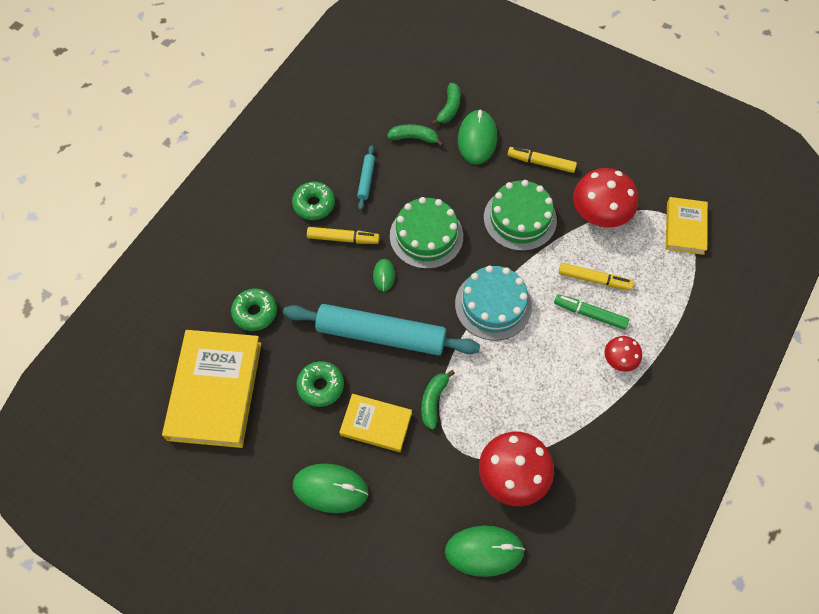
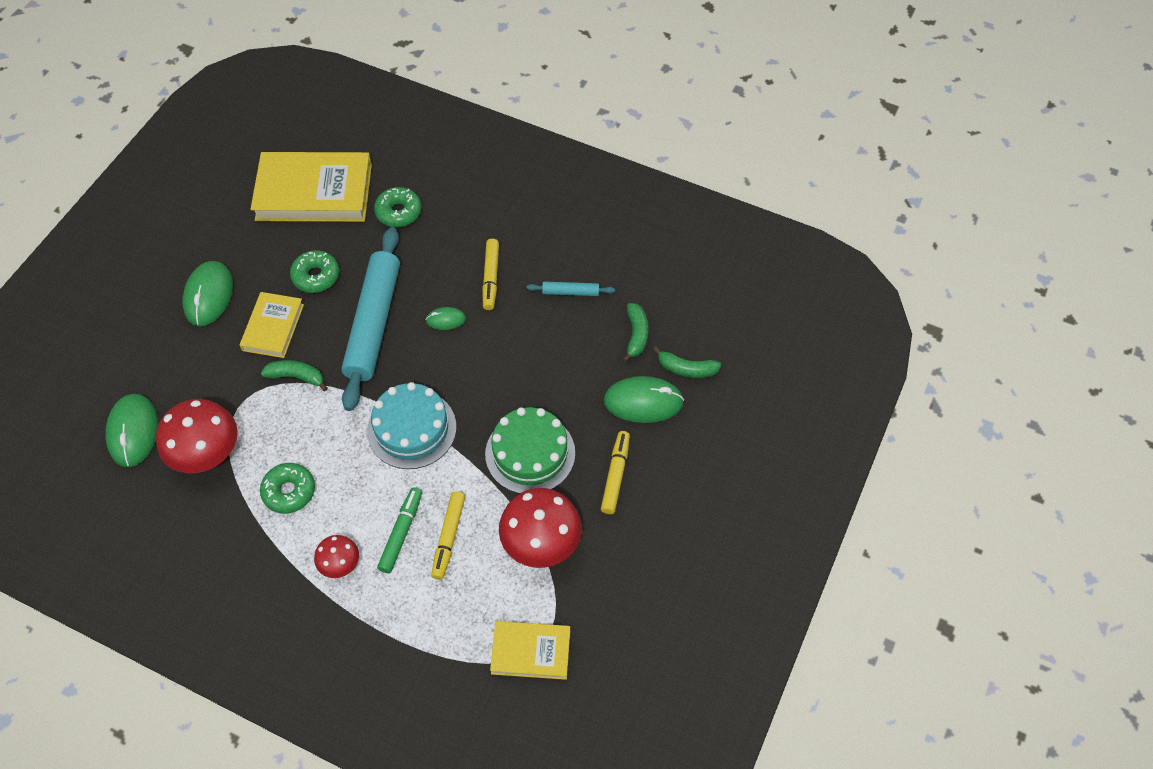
camera: 85 degrees right, 5 degrees down
green donut [292,182,335,220] -> green donut moved to [260,463,315,514]
green cake [390,197,463,269] -> none

